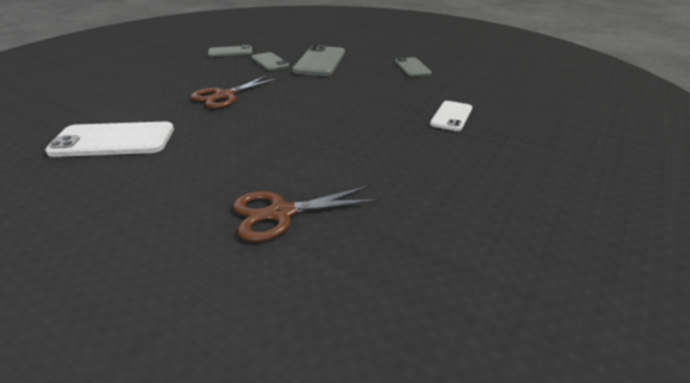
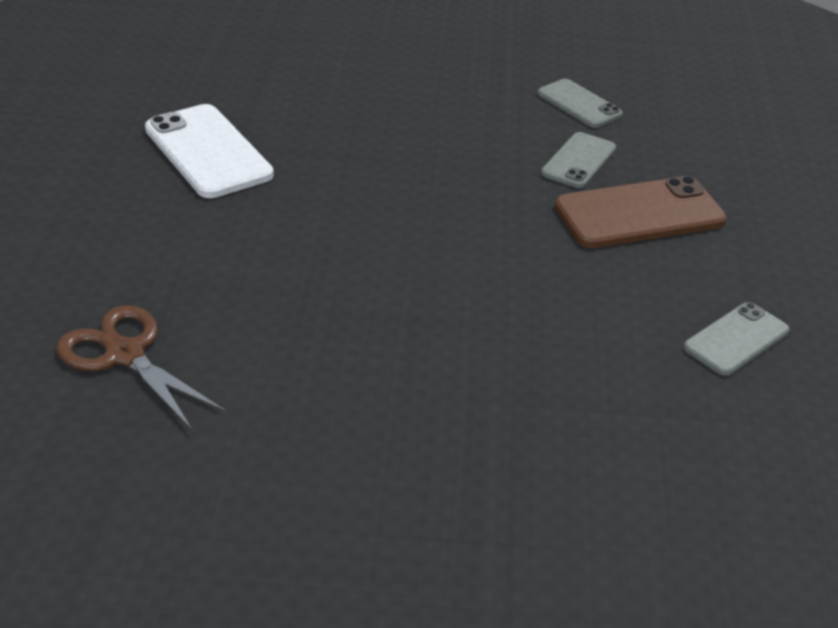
camera: 60 degrees right, 5 degrees up
brown scissors [191,75,279,109] -> none
grey phone [292,45,345,76] -> brown phone [555,176,727,248]
white phone [430,101,472,131] -> none

